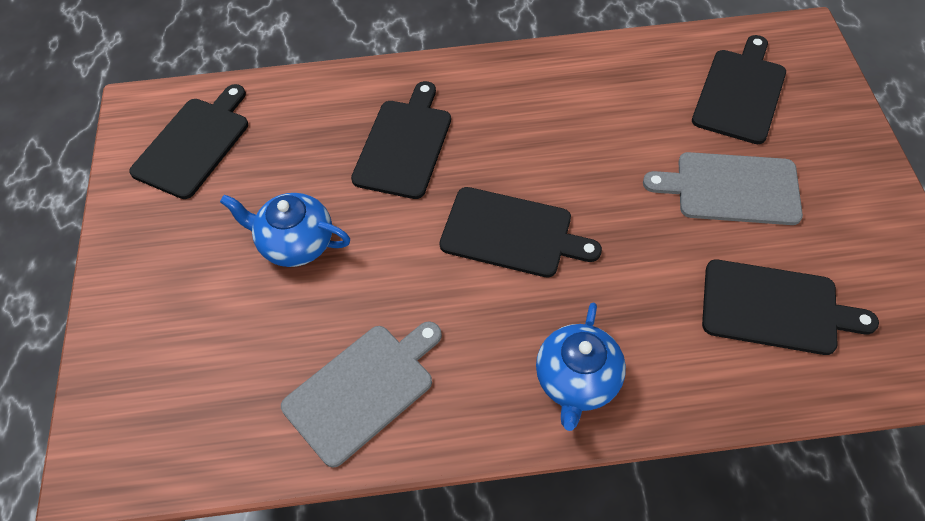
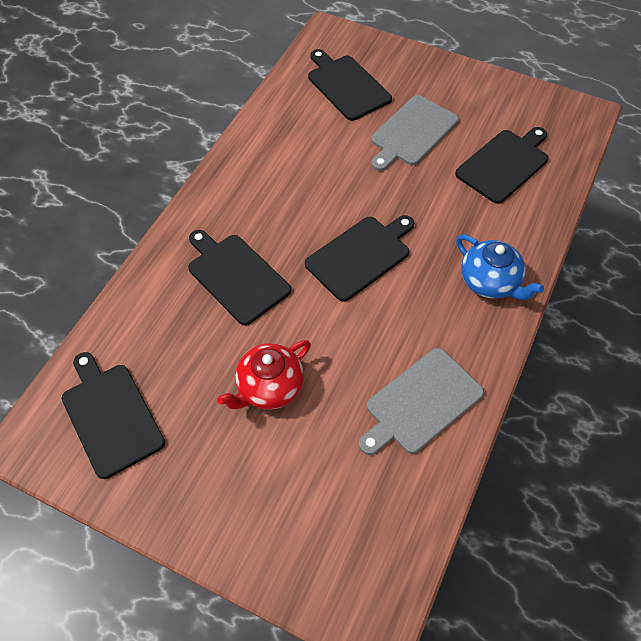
camera: 60 degrees left, 0 degrees up
blue teapot [220,193,350,267] -> red teapot [217,340,311,410]
grey cutting board [281,321,442,468] -> grey cutting board turned 120 degrees counterclockwise [359,348,484,455]

